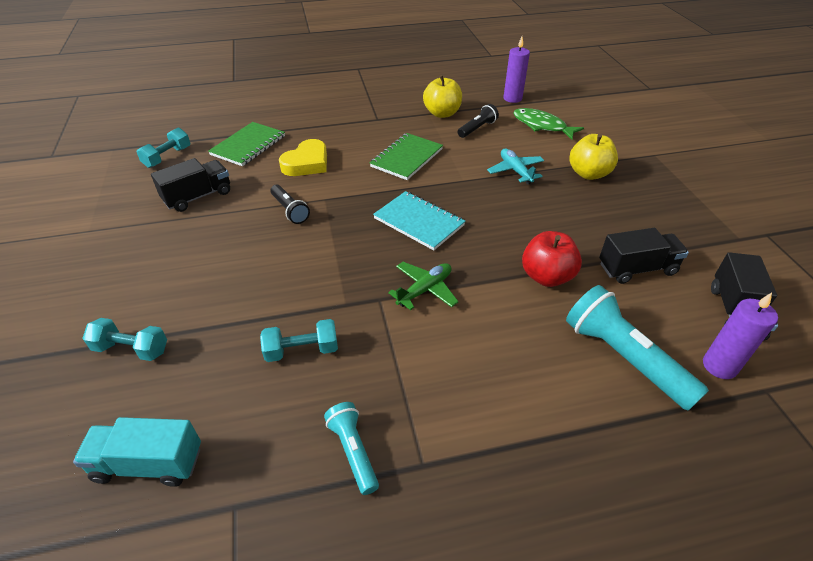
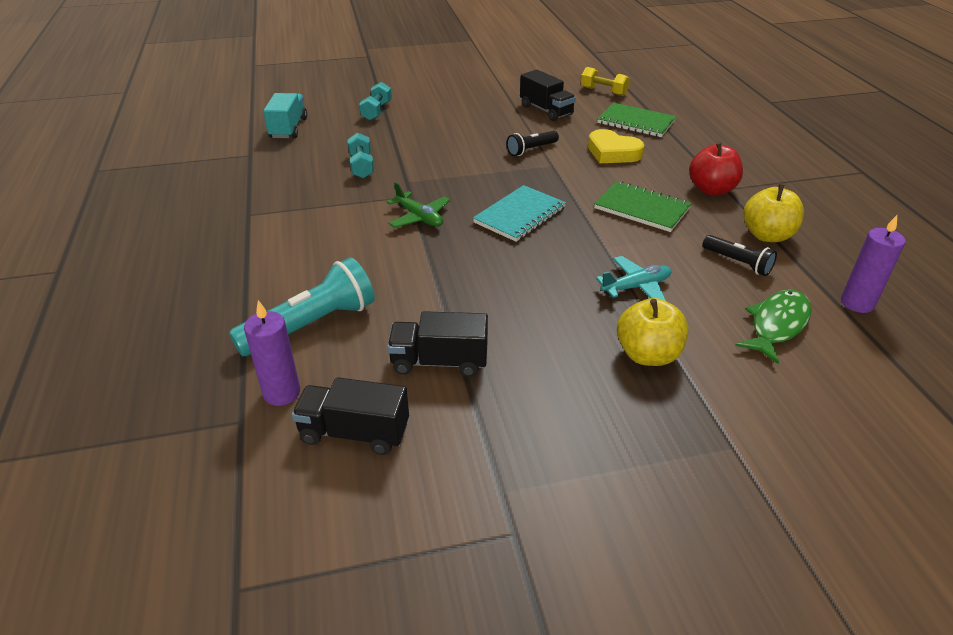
camera: 90 degrees right, 5 degrees down
turquoise dumbbell [137,128,190,168] -> yellow dumbbell [581,67,630,96]
turquoise flashlight [324,402,379,495] -> none
red apple [522,231,582,287] -> red apple moved to [689,142,743,195]
black truck [599,228,689,284] -> black truck turned 105 degrees clockwise [387,311,488,377]

